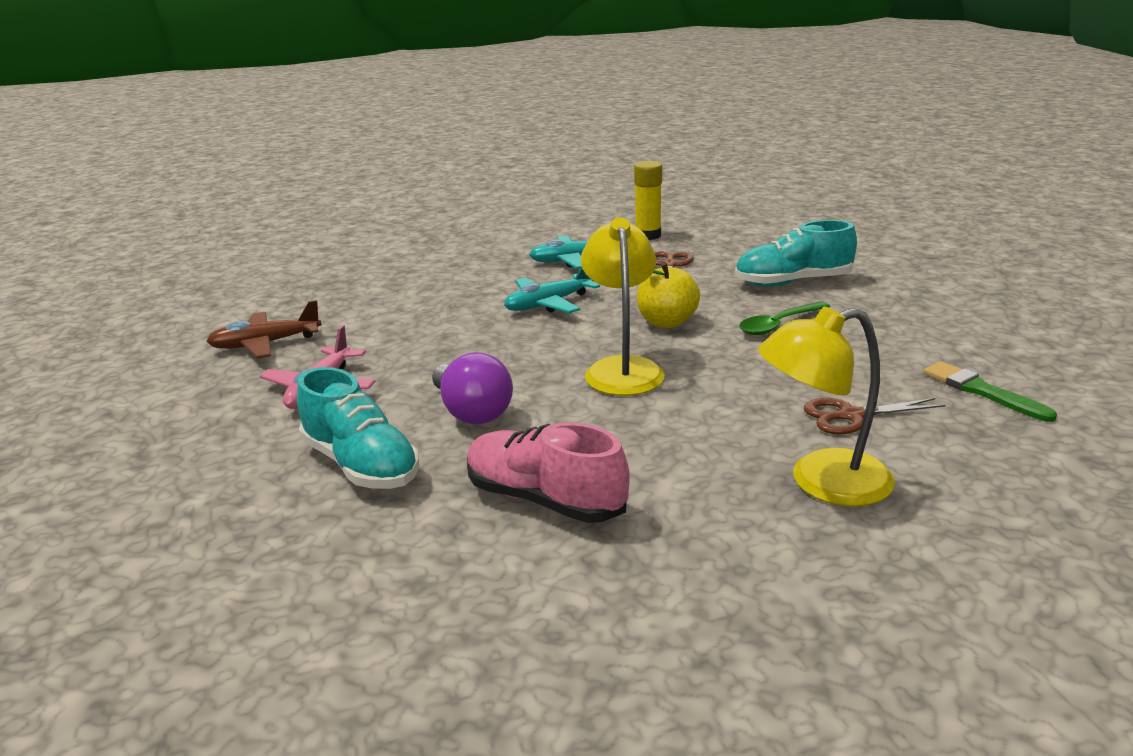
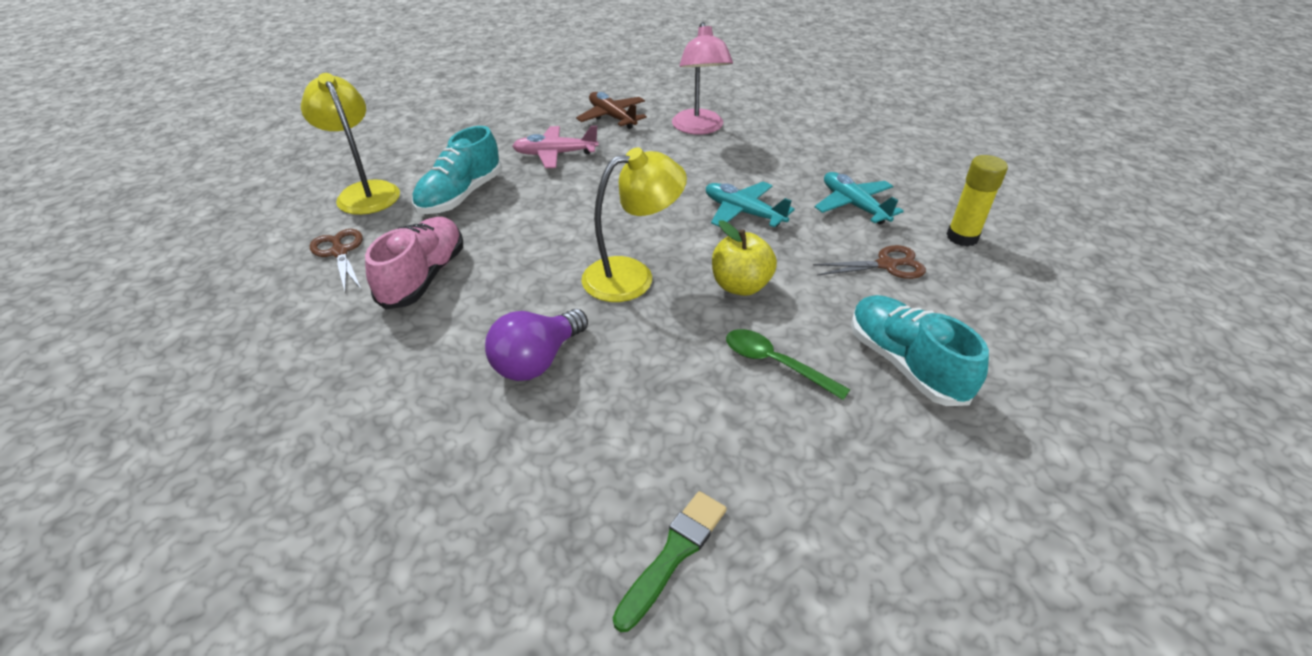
camera: 70 degrees right, 15 degrees up
purple light bulb [432,352,513,424] -> purple light bulb moved to [485,309,588,381]
yellow lamp [758,307,895,507] -> yellow lamp moved to [301,73,400,215]
brown scissors [804,398,945,435] -> brown scissors moved to [310,229,363,292]
none -> pink lamp [672,22,733,134]

